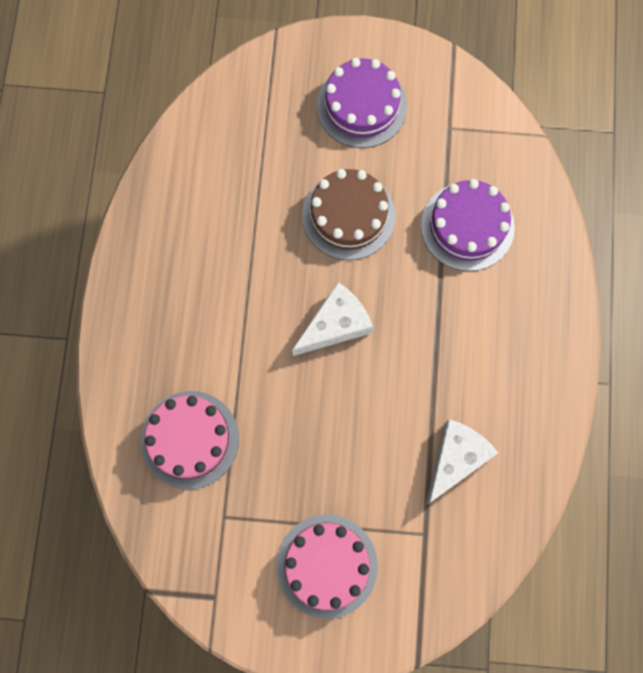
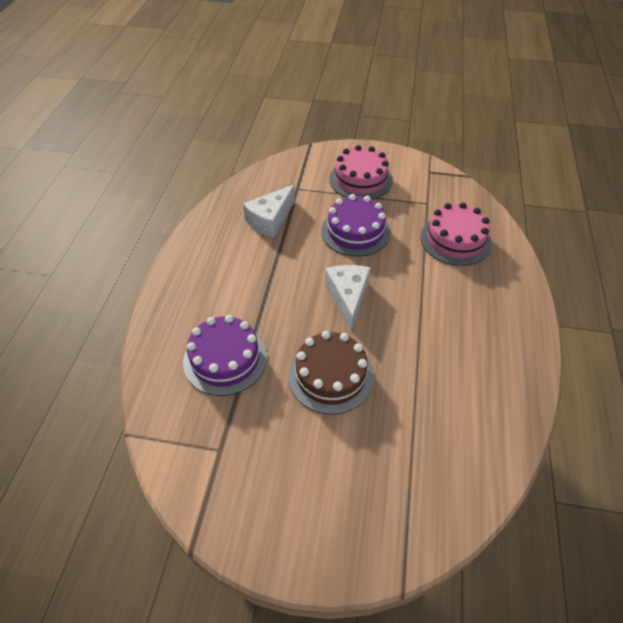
camera: 175 degrees left, 25 degrees down
white cheese [292,282,373,356] -> white cheese turned 120 degrees clockwise [325,265,371,331]
purple cake [317,58,407,148] -> purple cake moved to [321,194,390,257]

